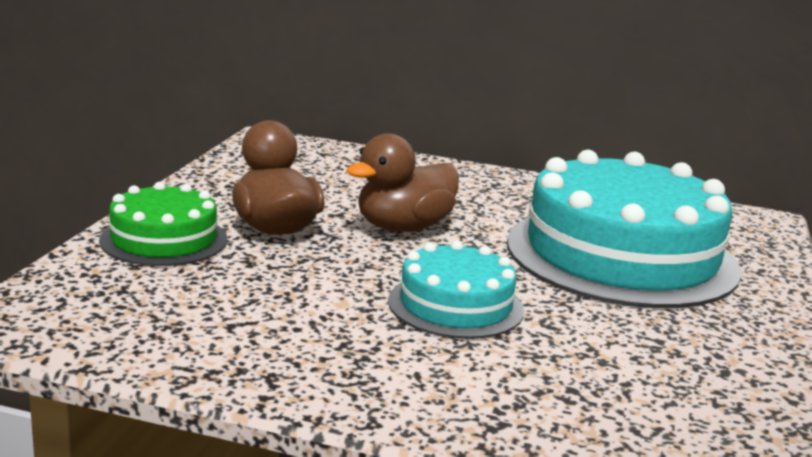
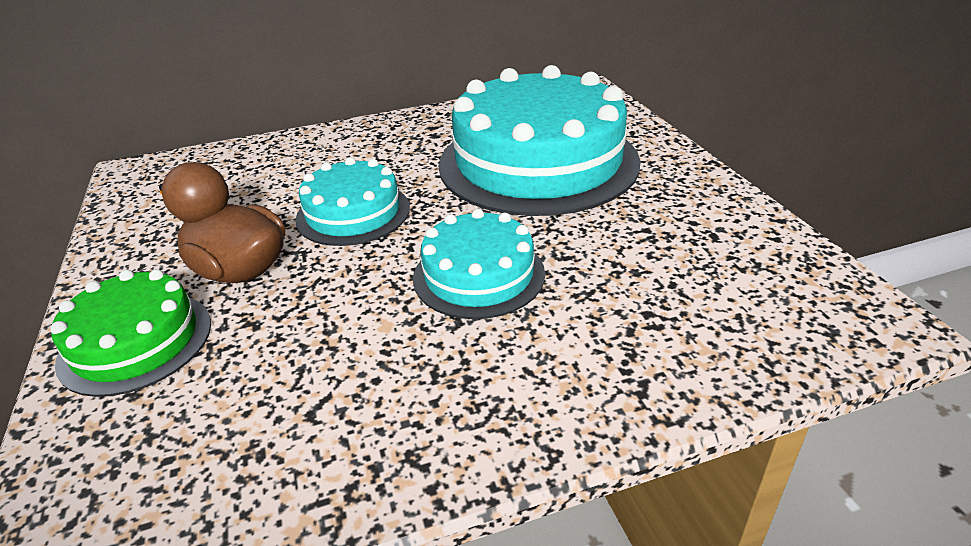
camera: 30 degrees left, 15 degrees up
brown duck [347,133,459,232] -> turquoise cake [295,157,410,246]

